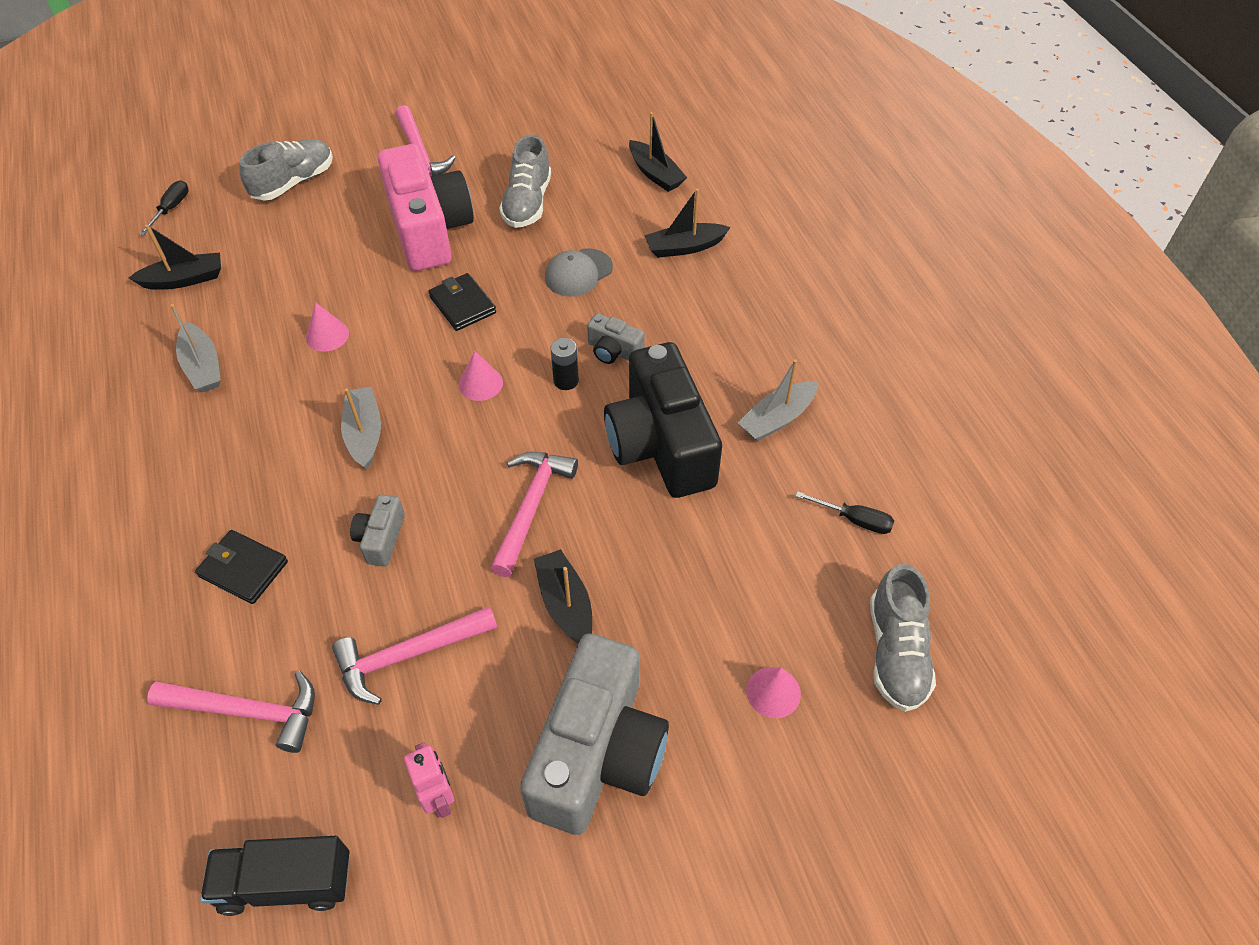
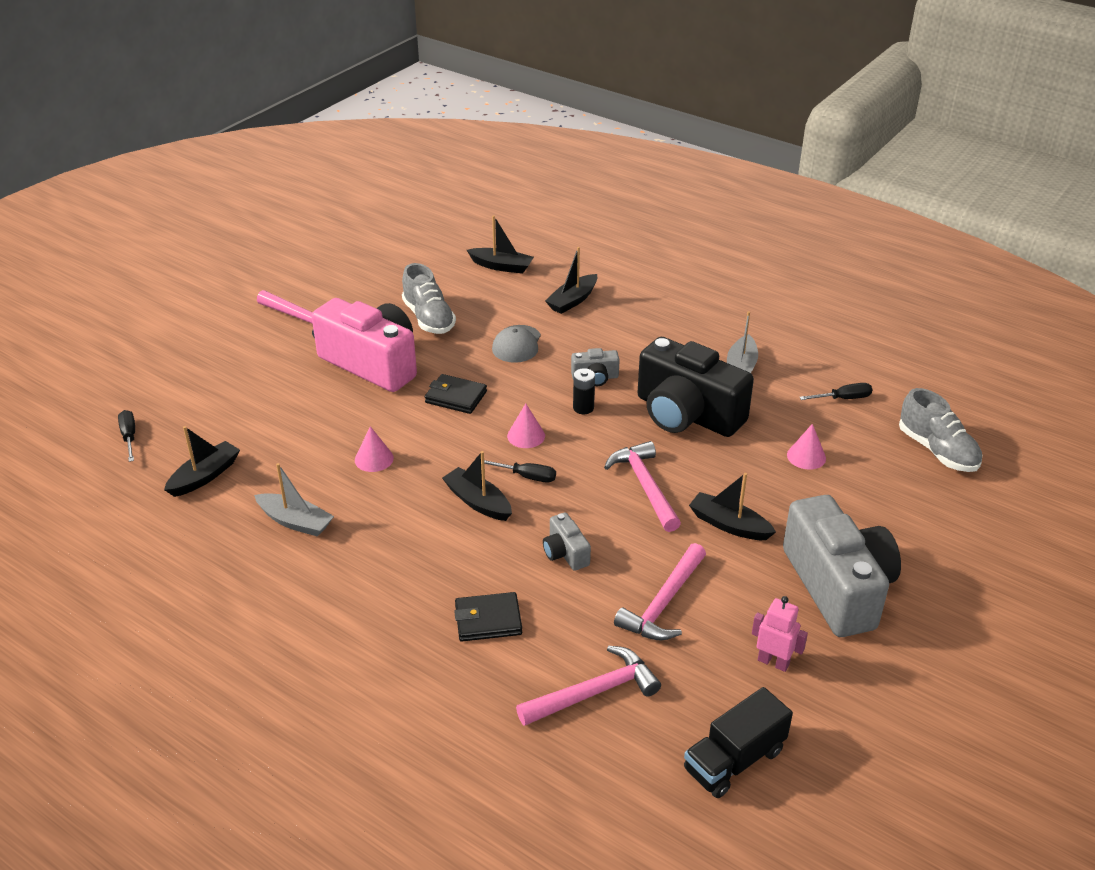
camera: 35 degrees left, 15 degrees down
grey shoe [240,139,333,201] -> none
grey boat [341,387,381,469] -> black boat [442,451,512,521]
pink cone [746,667,801,718] -> pink cone moved to [787,424,826,470]
none -> black screwdriver [484,460,556,483]

